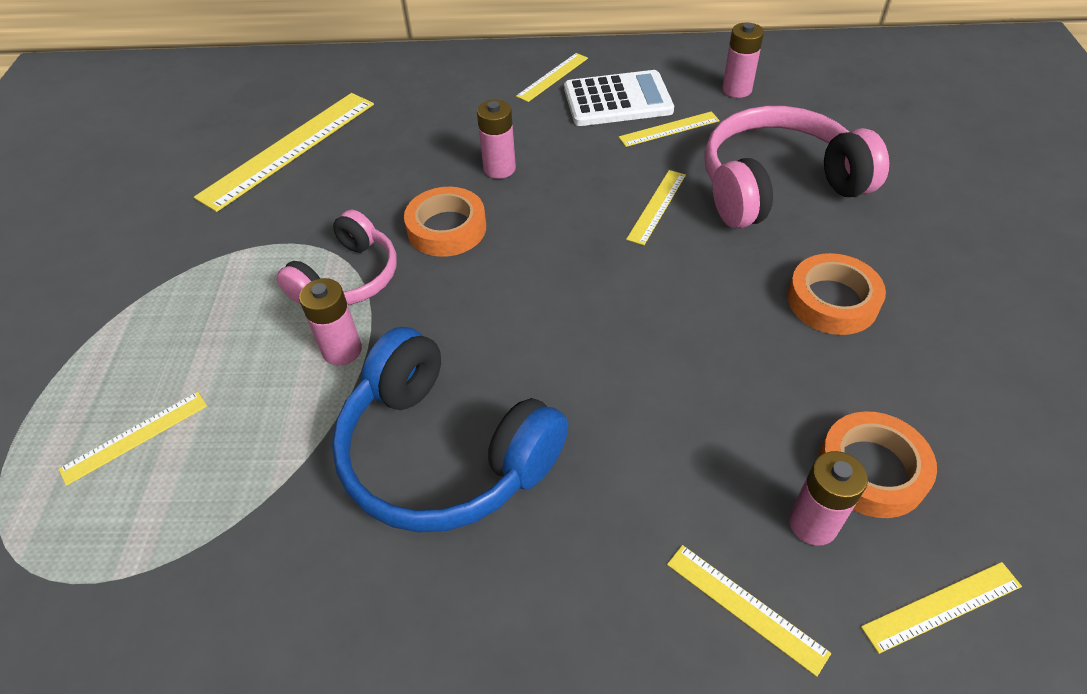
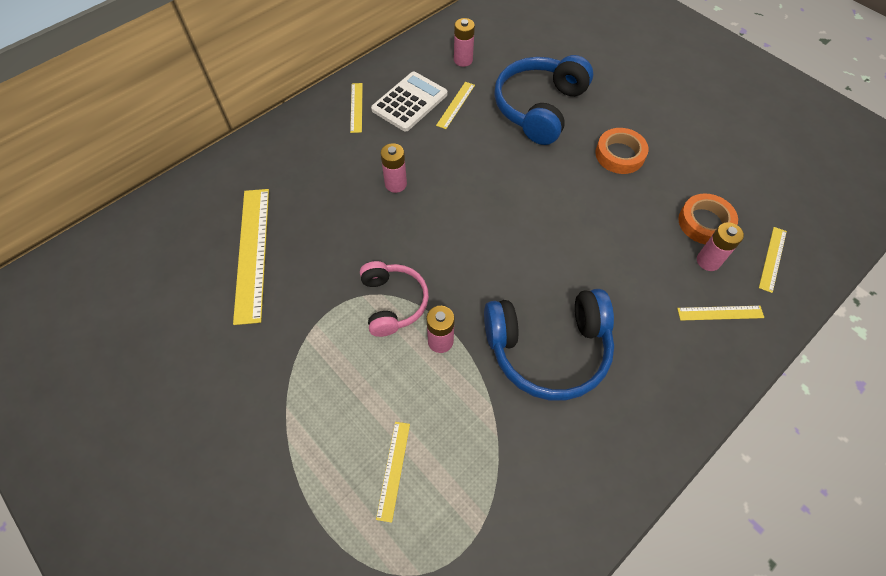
camera: 45 degrees left, 10 degrees up
orange tape [404,187,486,257] -> none
yellow ruler [626,170,686,245] -> none
pink headphones [704,106,889,229] -> blue headphones [494,55,593,145]

